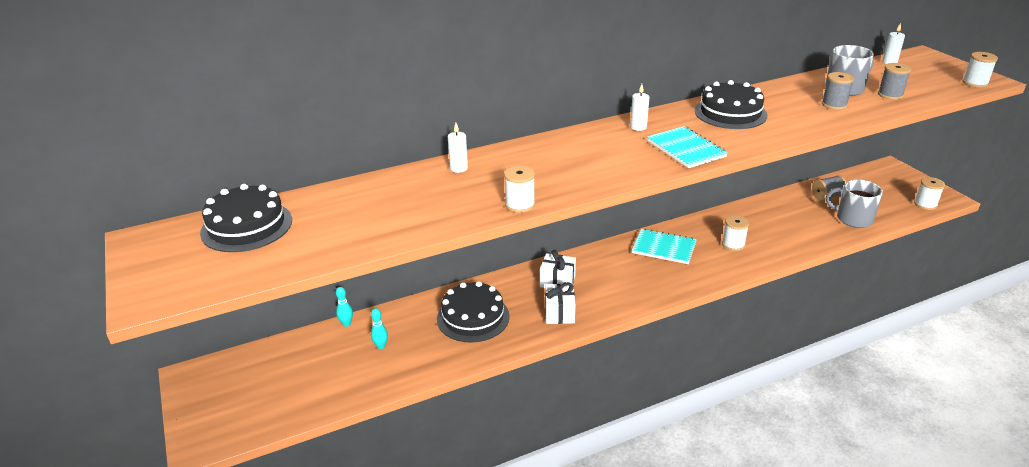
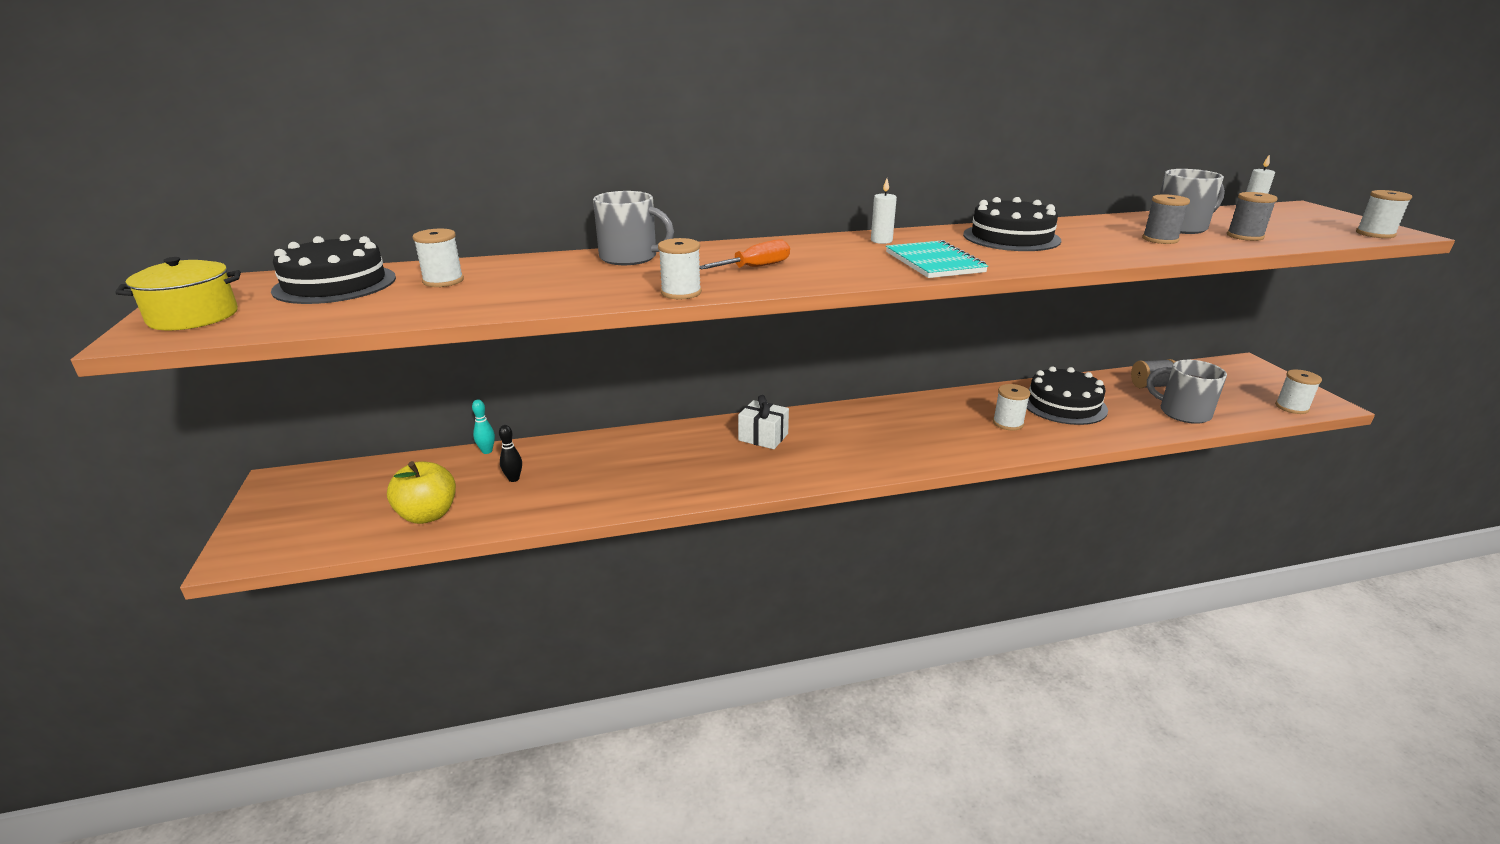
camera: 10 degrees right, 5 degrees down
turquoise bowling pin [371,308,388,349] -> black bowling pin [499,425,522,482]
black cake [437,281,510,343] -> black cake moved to [1027,366,1108,425]
white candle [448,123,468,173] -> grey mug [593,191,674,265]
white gift [545,282,575,324] -> none
turquoise notebook [632,229,697,264] -> none
none -> yellow pot [115,257,241,330]
none -> yellow apple [387,461,456,524]
none -> white spool [412,229,464,287]
none -> orange screwdriver [699,239,790,269]

